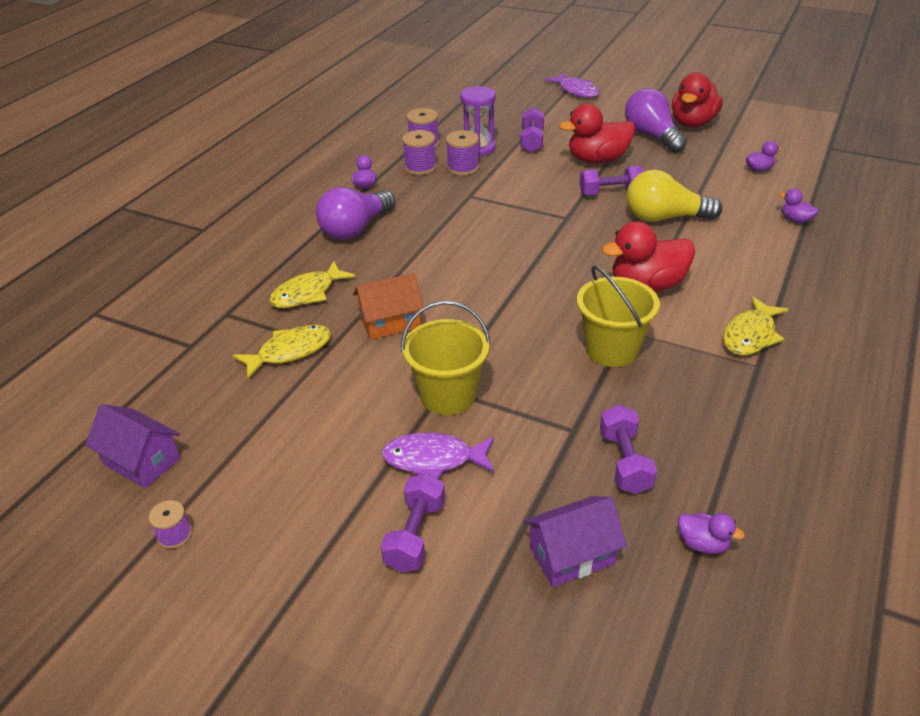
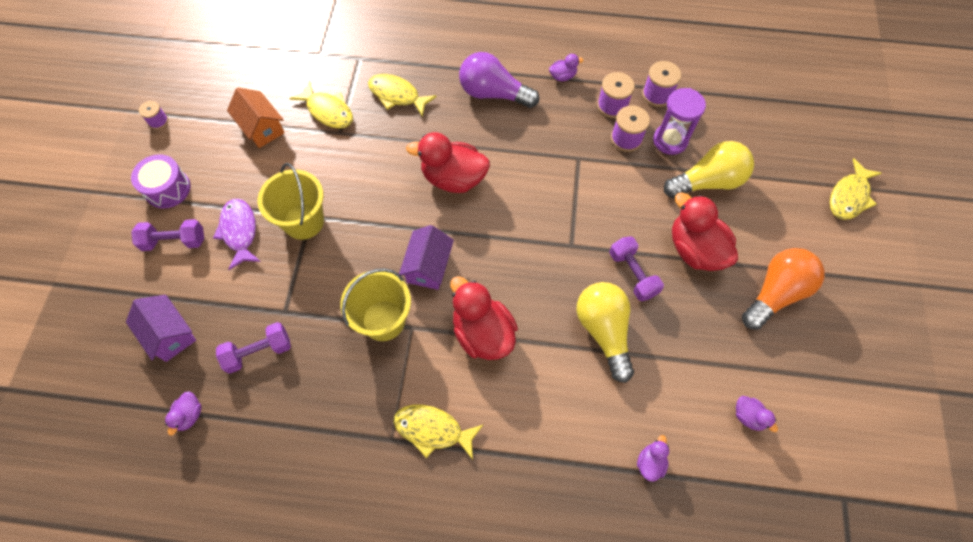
camera: 70 degrees right, 25 degrees up
purple house [85,404,180,488] -> purple house moved to [399,225,454,290]
orange house [353,273,424,340] -> orange house moved to [227,87,284,148]
purple dumbbell [520,107,544,153] -> yellow light bulb [664,141,754,198]
purple fish [545,72,599,98] -> yellow fish [830,158,882,220]
purple light bulb [625,88,687,153] -> orange light bulb [742,248,825,330]
red duck [672,72,723,128] -> red duck moved to [406,132,490,193]
none -> purple drum [131,154,191,209]

